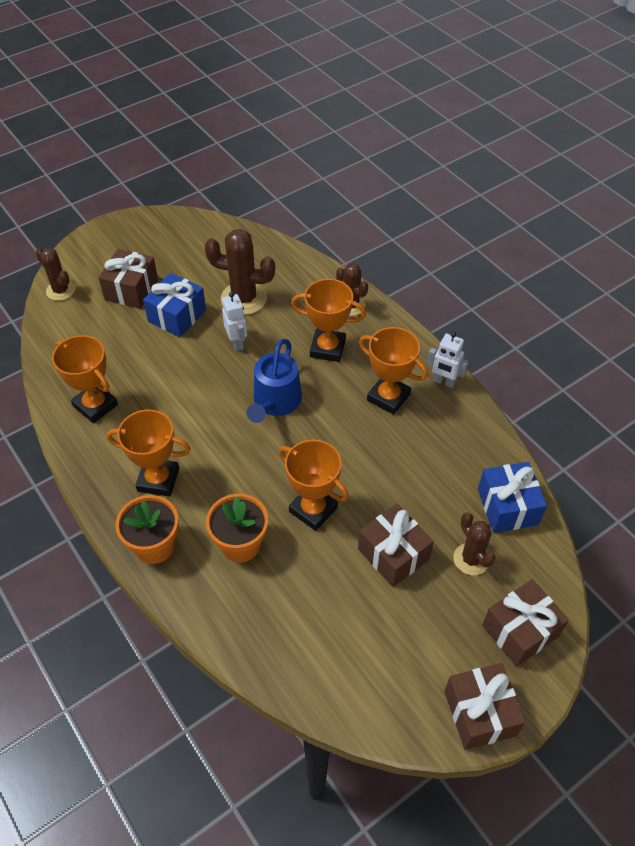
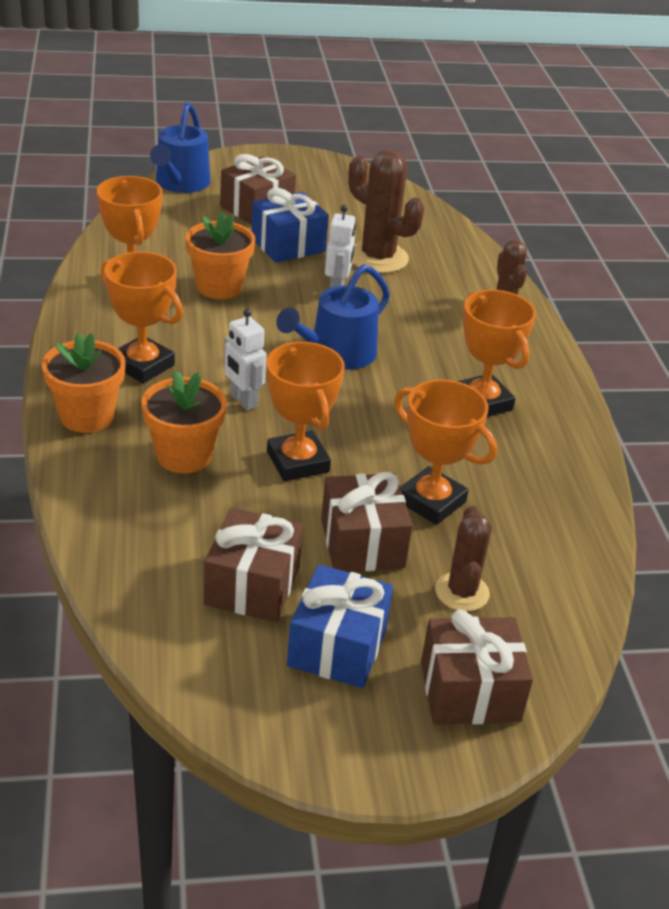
camera: 25 degrees right, 15 degrees down
brown cactus [36,248,75,301] -> blue watering can [150,102,211,193]
orange trophy [291,279,366,362] -> orange trophy moved to [394,380,497,525]
white robot [427,332,468,388] -> white robot moved to [224,309,267,411]
brown gift [444,663,526,750] -> brown gift moved to [204,508,303,622]
blue gift [478,462,547,533] -> blue gift moved to [287,564,393,688]
none -> orange flower pot [186,212,256,299]

